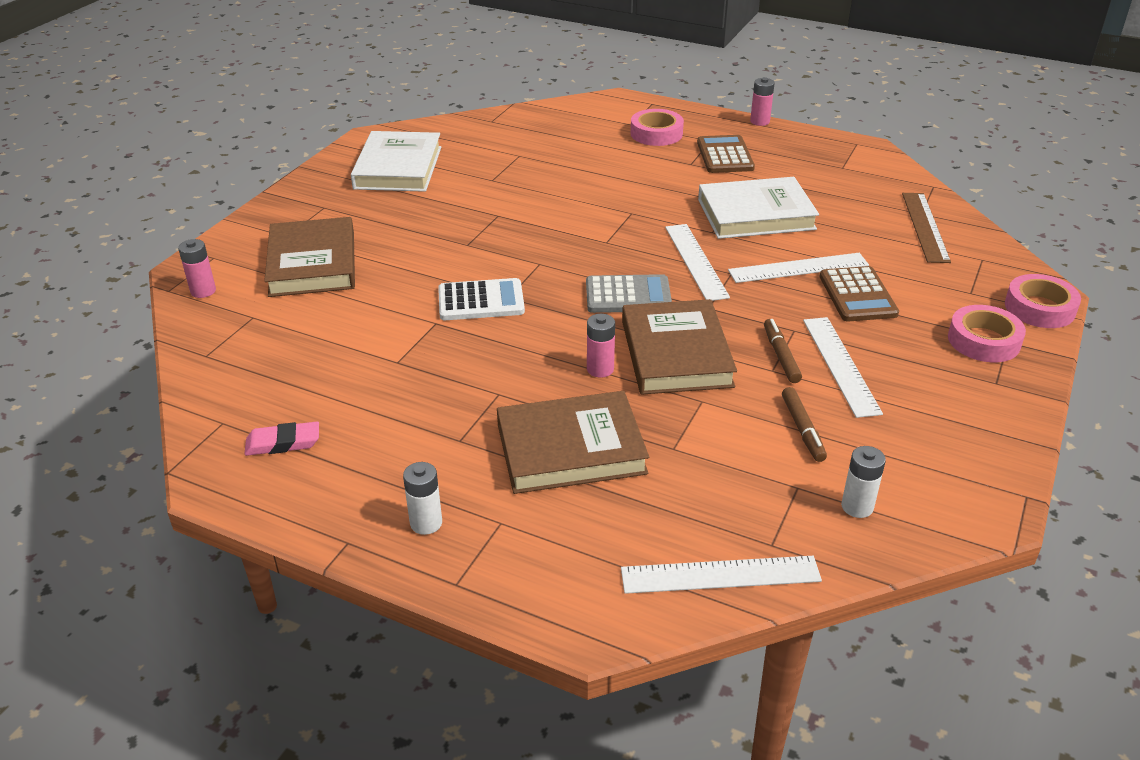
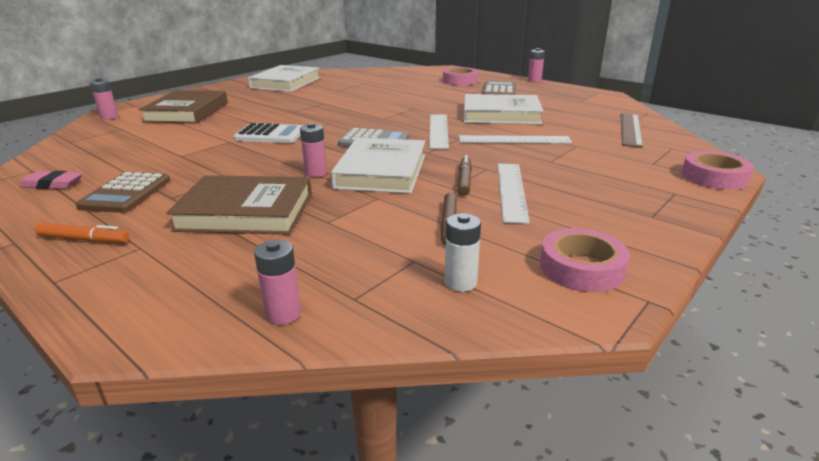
camera: 15 degrees right, 10 degrees down
white battery [403,462,442,535] -> orange marker [35,222,129,243]
white ruler [621,556,822,594] -> pink battery [254,240,301,325]
brown book [622,299,737,395] -> white book [331,137,425,194]
brown calculator [820,266,899,321] -> brown calculator moved to [76,172,170,213]
pink tape [948,305,1026,362] -> pink tape moved to [540,228,630,292]

